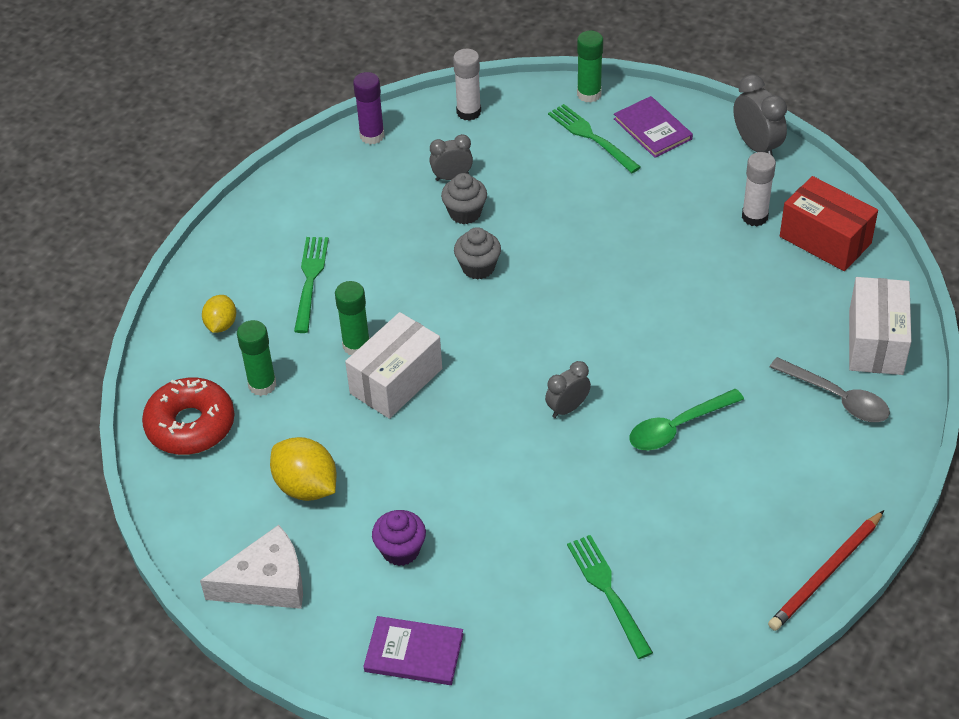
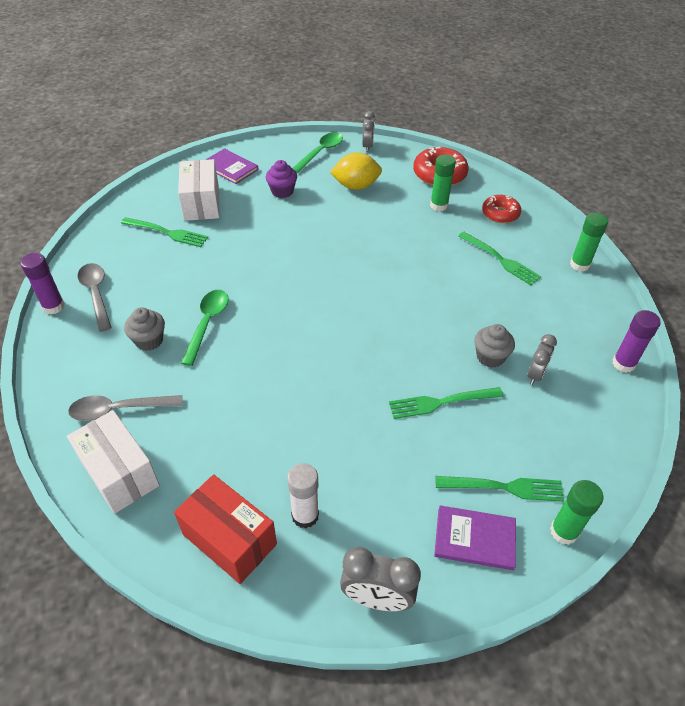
camera: 130 degrees right, 0 degrees up
white cheese [200,525,303,609] -> green spoon [292,132,343,173]
yellow lemon [202,295,236,333] -> red donut [482,195,521,223]
green glue stick [335,281,370,355] -> green glue stick moved to [570,212,608,272]
white box [345,312,442,419] -> white box moved to [178,159,219,221]
purple book [363,616,464,685] -> purple book turned 75 degrees clockwise [206,148,258,184]
white glue stick [453,49,481,121] -> none
grey cupcake [454,227,501,280] -> grey cupcake moved to [124,307,165,351]
grey clock [545,361,591,418] -> grey clock moved to [362,111,375,152]
red pencil [768,510,884,631] -> purple glue stick [20,253,65,314]
red box [780,176,878,271] -> red box turned 45 degrees clockwise [174,475,277,584]
none -> grey spoon [78,263,112,332]
none -> green fork [389,387,504,419]

